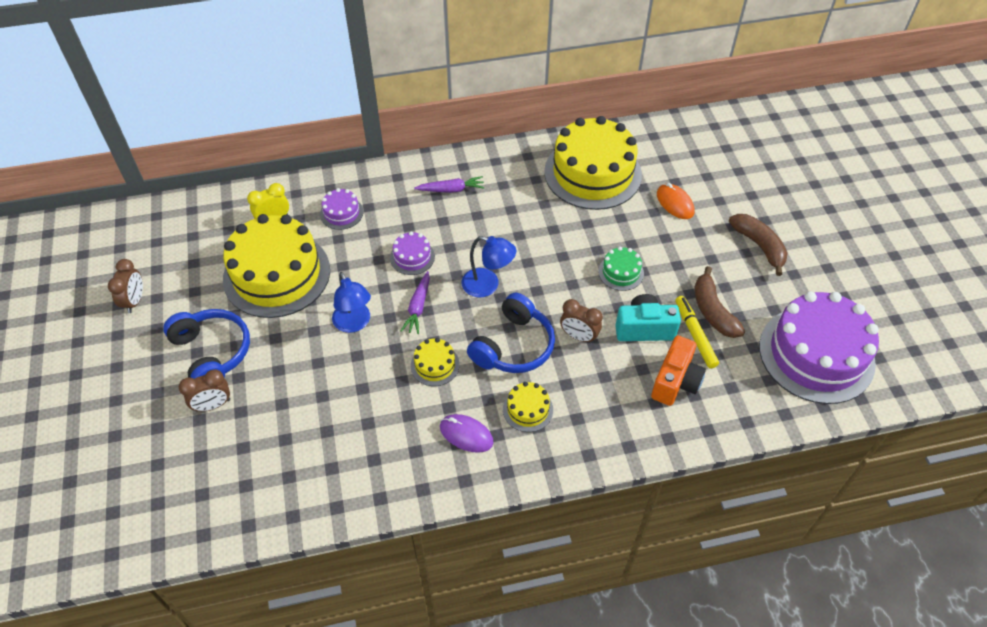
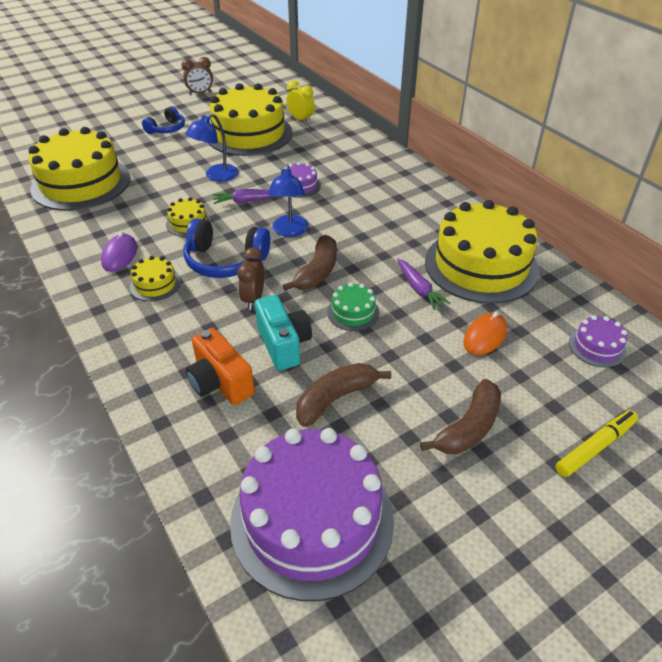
camera: 70 degrees right, 10 degrees down
blue headphones [163,309,250,379] -> blue headphones [142,106,185,134], size x0.62
brown clock [179,369,230,412] -> none
purple cake [320,188,363,230] -> purple cake moved to [569,315,627,368]
purple carrot [414,176,485,193] -> purple carrot moved to [397,259,451,310]
orange camera [651,335,706,406] -> orange camera turned 45 degrees clockwise [186,328,255,405]
yellow marker [675,296,719,369] -> yellow marker moved to [555,410,638,477]
none -> yellow cake [28,127,130,211]
none -> brown banana [283,235,337,291]

